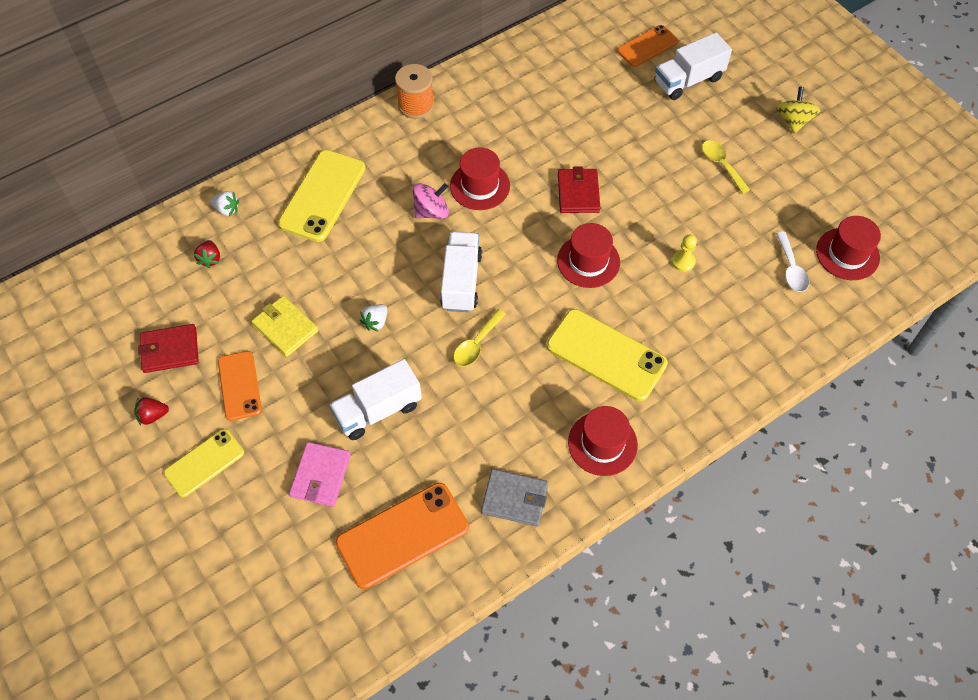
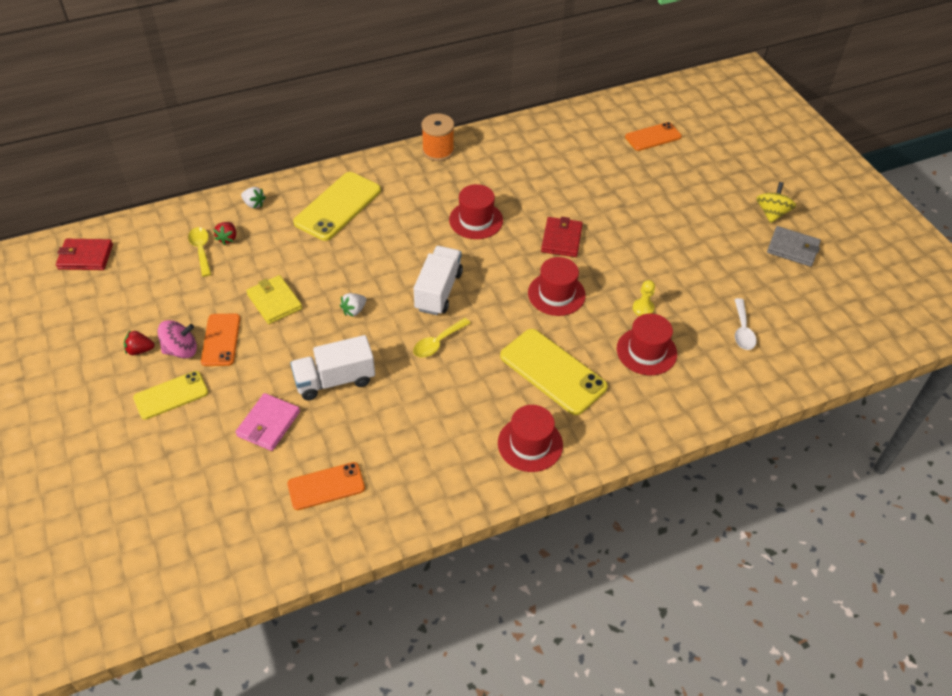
camera: 10 degrees right, 10 degrees down
red wallet [138,324,199,373] -> red wallet moved to [56,239,113,270]
orange phone [336,483,469,589] -> orange phone [287,462,365,510], size x0.63
pink spinning top [413,183,449,219] -> pink spinning top moved to [158,320,197,359]
grey wallet [481,469,548,526] -> grey wallet moved to [767,226,821,267]
white truck [655,32,732,100] -> none
yellow spoon [702,140,750,194] -> yellow spoon moved to [188,227,211,277]
red hat [816,216,881,280] -> red hat moved to [617,314,677,375]

